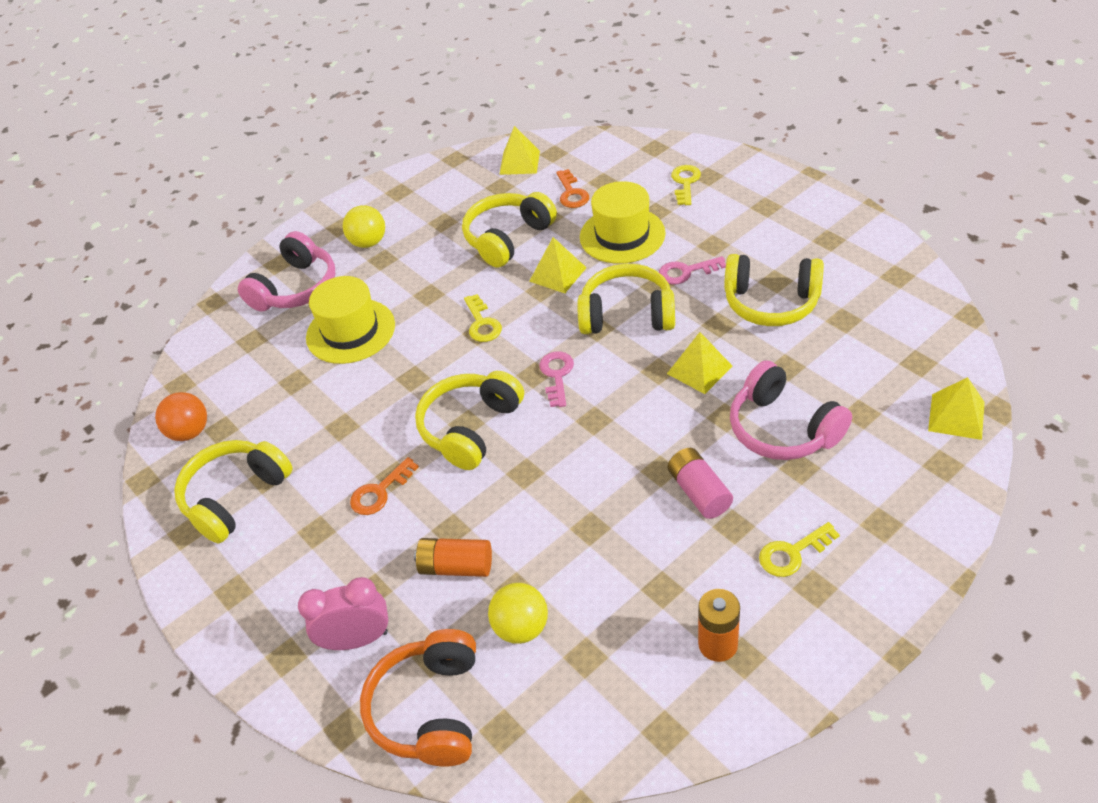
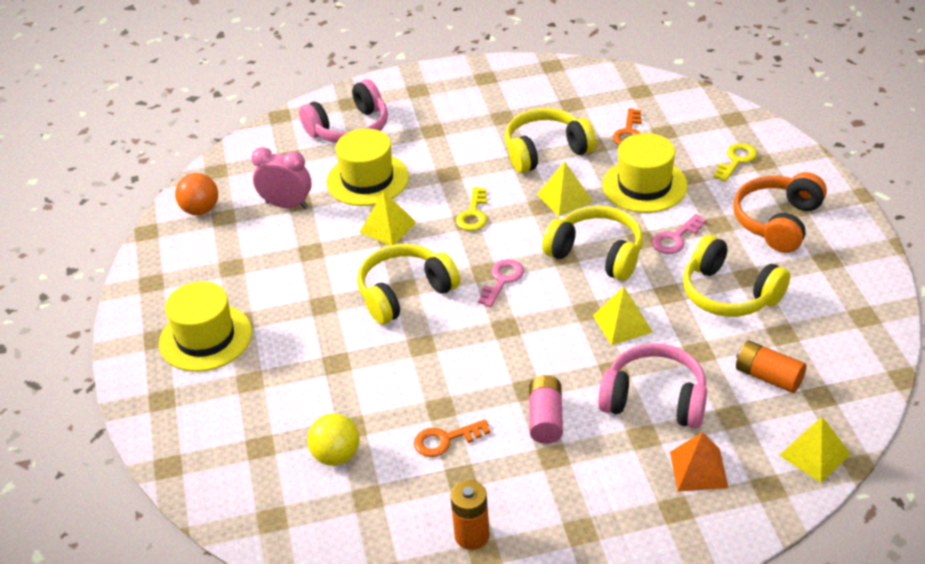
camera: 25 degrees right, 5 degrees down
yellow headphones [174,440,293,543] -> none
pink clock [298,577,388,650] -> pink clock moved to [252,147,312,209]
yellow ball [343,205,385,248] -> none
orange key [350,457,419,515] -> orange key moved to [414,419,490,457]
orange headphones [360,629,476,766] -> orange headphones moved to [733,172,827,253]
orange battery [414,538,492,577] -> orange battery moved to [736,341,806,393]
yellow pyramid [499,126,540,175] -> yellow pyramid moved to [359,191,416,245]
pink key [659,256,726,285] -> pink key turned 60 degrees counterclockwise [652,214,706,254]
pink headphones [730,361,852,460] -> pink headphones turned 120 degrees clockwise [598,343,707,428]
yellow key [759,522,840,577] -> none
none -> yellow hat [159,281,252,372]
none -> orange pyramid [670,432,729,492]

